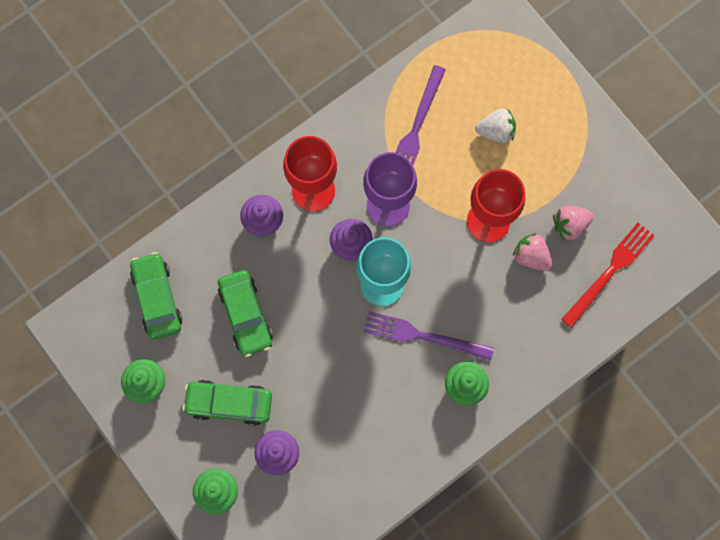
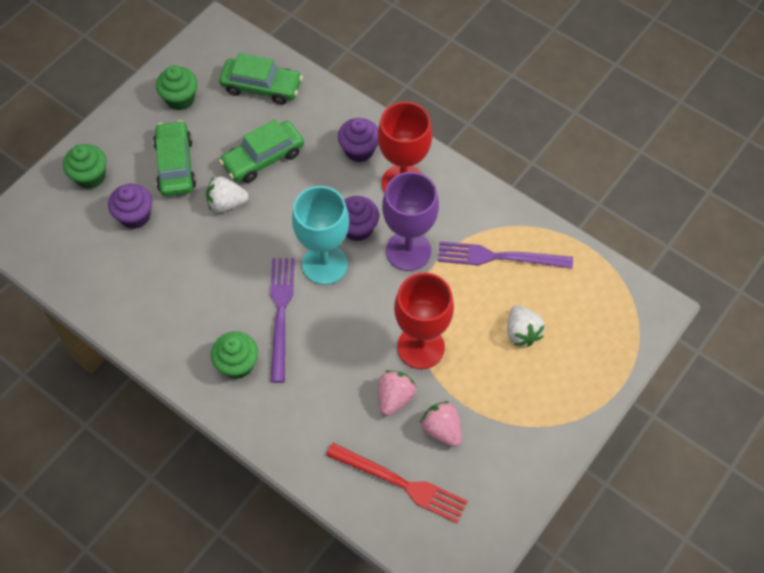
camera: 75 degrees right, 15 degrees down
green car [130,252,182,340] -> green car turned 45 degrees clockwise [219,53,303,105]
none -> white strawberry [206,177,249,213]

